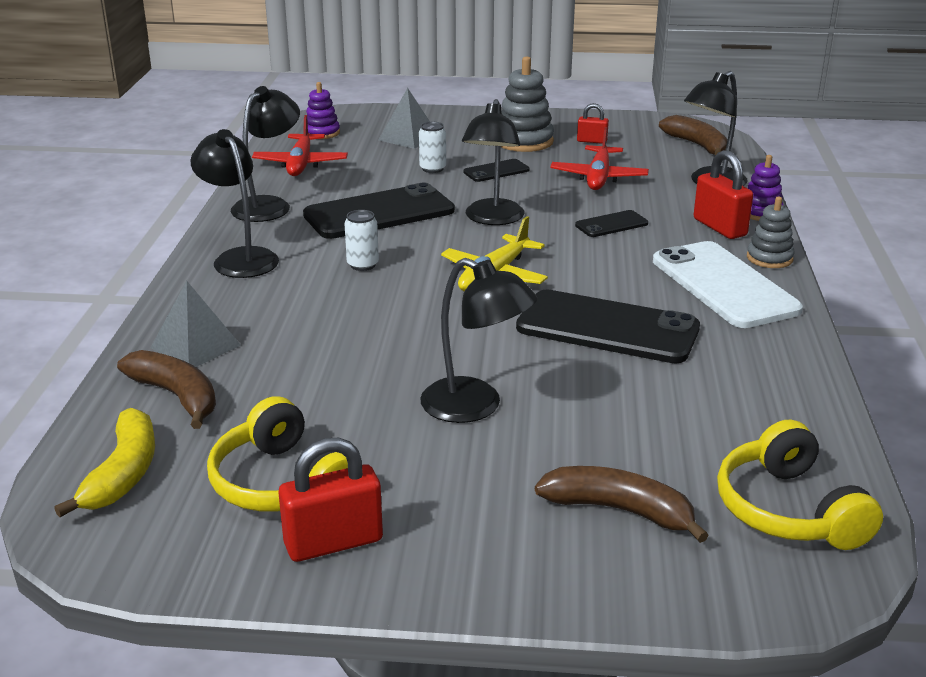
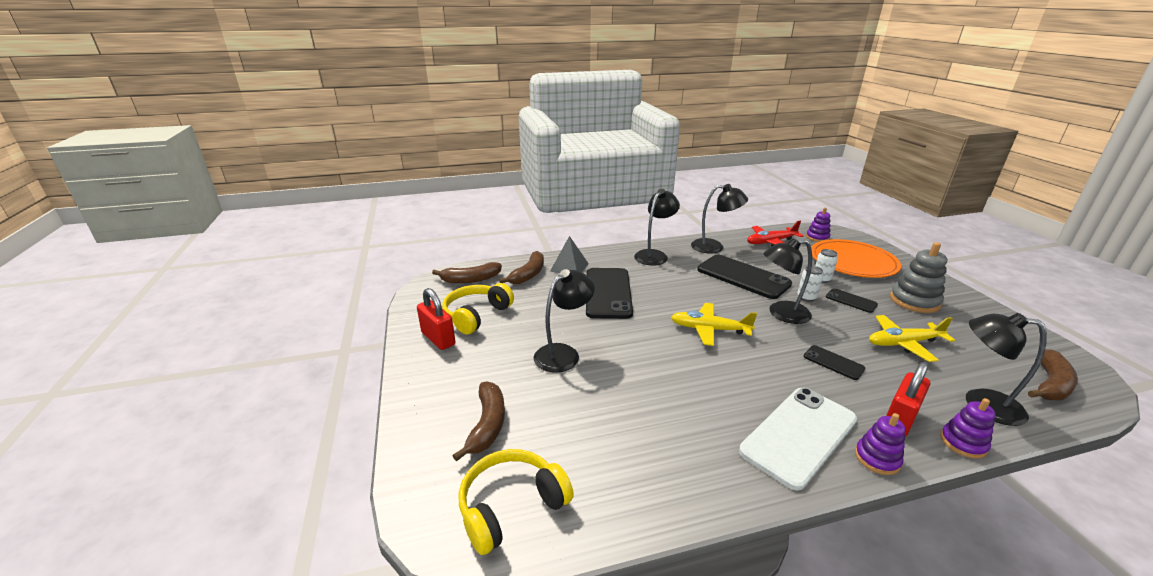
camera: 70 degrees right, 0 degrees up
yellow banana [54,408,155,517] -> brown banana [432,262,502,284]
white can [344,210,379,271] -> white can moved to [797,266,824,302]
grey pyramid [379,88,430,149] -> orange plate [811,239,901,278]
black lamp [420,258,537,423] -> black lamp turned 150 degrees counterclockwise [534,269,595,373]
black phone [516,289,700,363] -> black phone moved to [586,268,633,319]
red plane [550,127,649,190] -> yellow plane [869,315,955,362]
red padlock [577,103,609,144] -> none
grey stacking toy [747,197,795,268] -> purple stacking toy [855,413,906,475]

